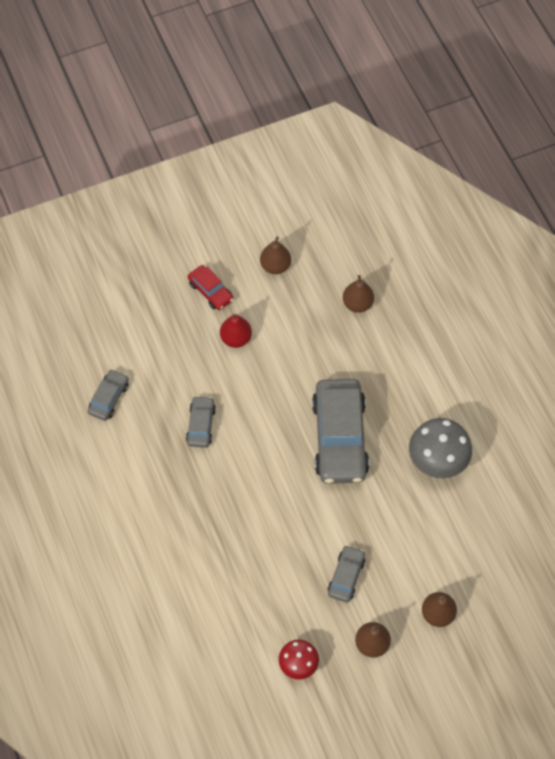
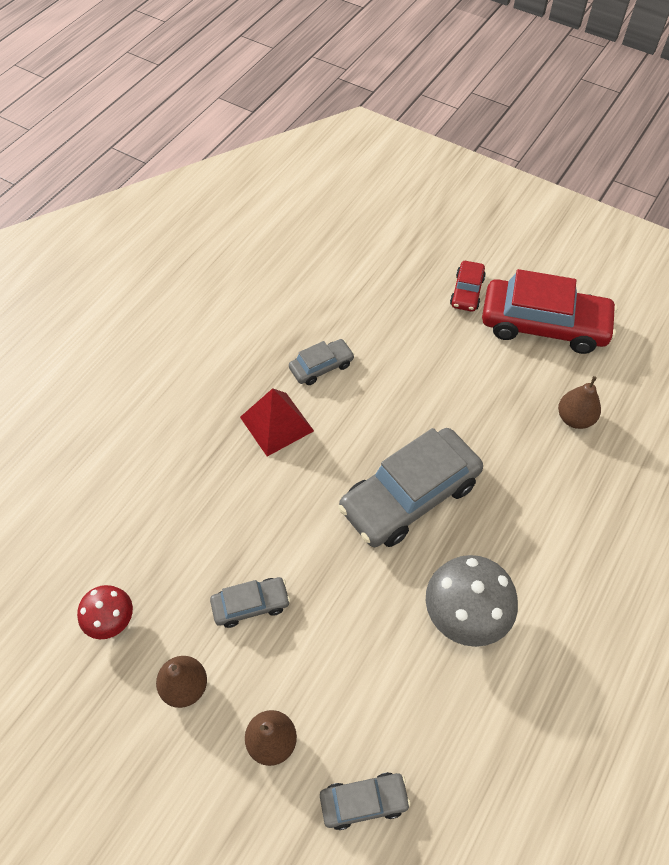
camera: 55 degrees right, 5 degrees down
grey car [88,369,129,421] -> grey car moved to [320,772,411,830]
red pear [220,314,252,348] -> none
brown pear [260,237,291,274] -> red car [482,269,618,354]
none -> red pyramid [240,388,314,456]

